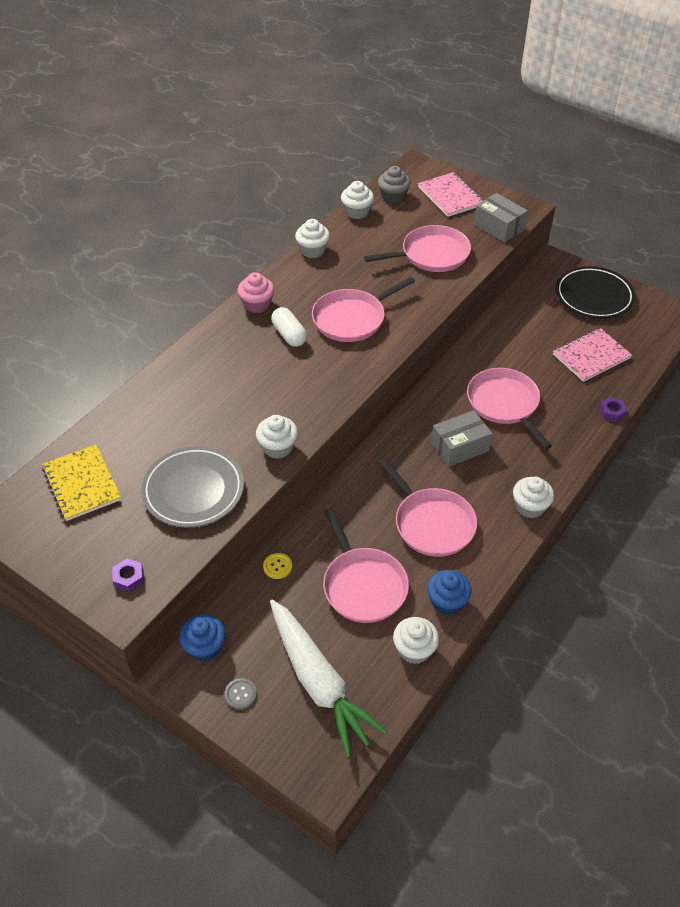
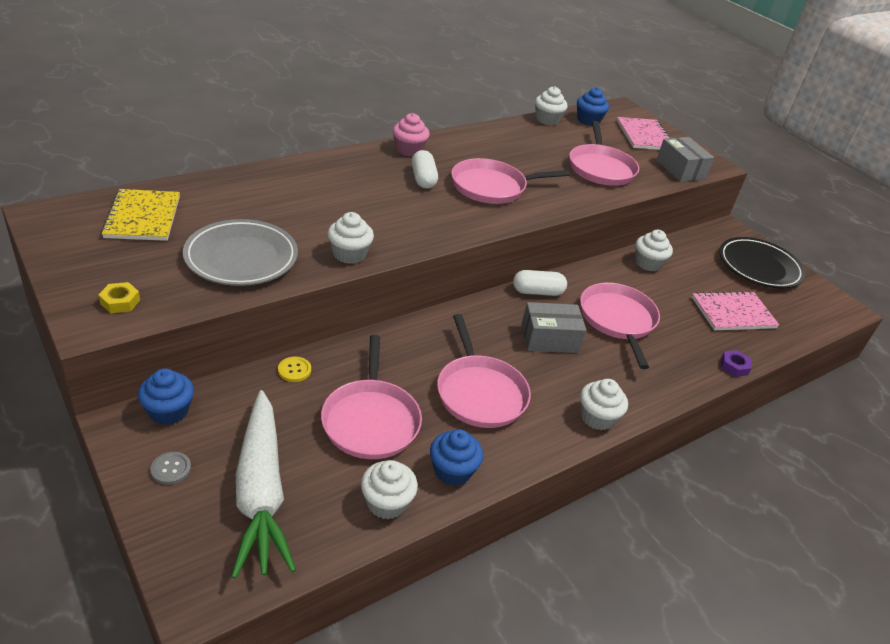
camera: 15 degrees right, 10 degrees down
purple nut [112,559,144,592] -> yellow nut [99,282,140,313]
white cupcake [295,219,330,258] -> white cupcake moved to [635,230,673,271]
pink pan [364,225,471,272] -> pink pan turned 90 degrees clockwise [569,121,639,186]
grey cupcake [378,166,410,204] -> blue cupcake [577,88,609,126]
none -> white capsule [513,270,567,296]

